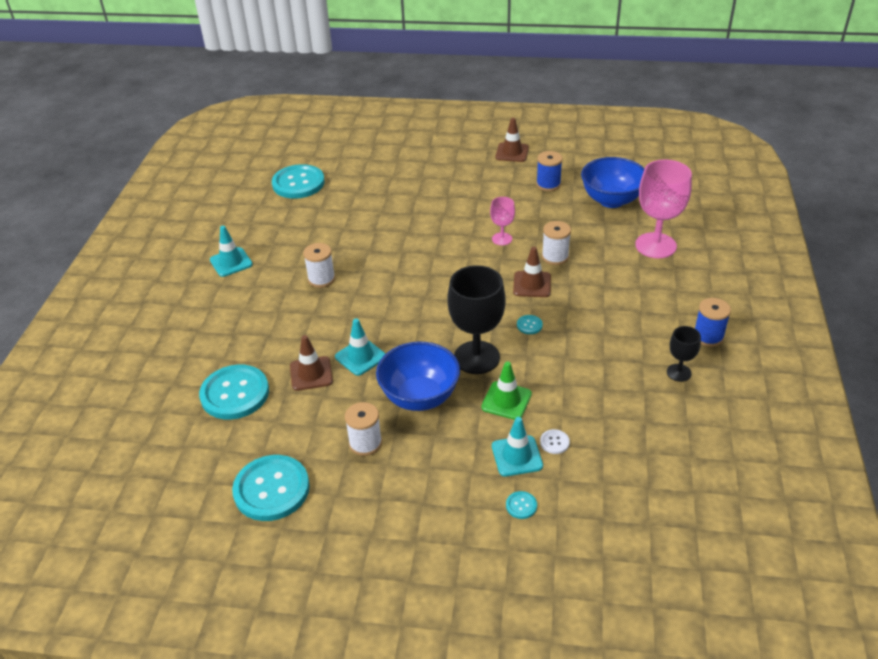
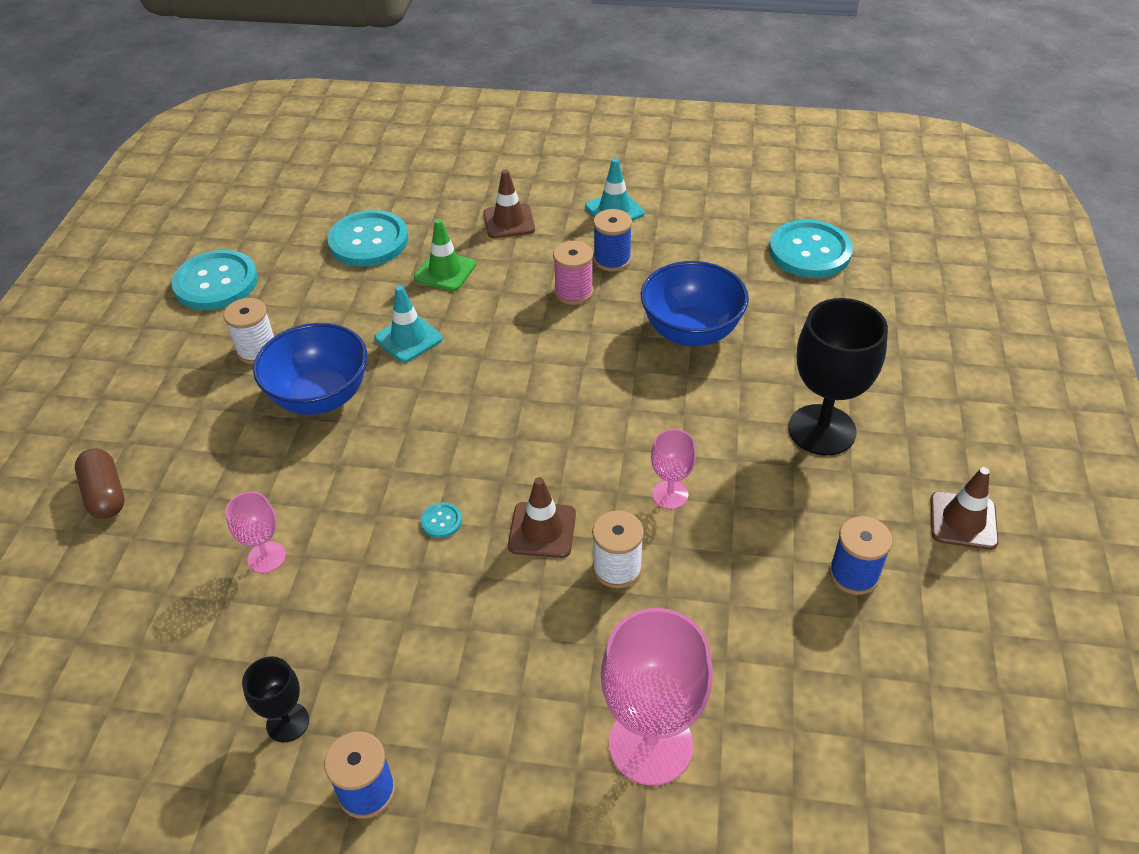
camera: 90 degrees right, 5 degrees up
brown traffic cone [290,335,333,391] -> brown traffic cone moved to [483,170,535,238]
white spool [303,243,335,288] -> pink spool [553,241,593,305]
black goblet [447,265,506,374] -> black goblet moved to [788,298,888,456]
green traffic cone [481,362,532,420] -> green traffic cone moved to [414,219,476,291]
turquoise traffic cone [492,417,543,476] -> none
turquoise button [506,491,537,519] -> brown capsule [75,448,125,519]
white button [540,429,570,454] -> none
blue bowl [581,157,645,208] -> blue bowl moved to [641,261,749,346]
none -> pink goblet [225,492,286,573]
none -> blue spool [593,209,632,271]

